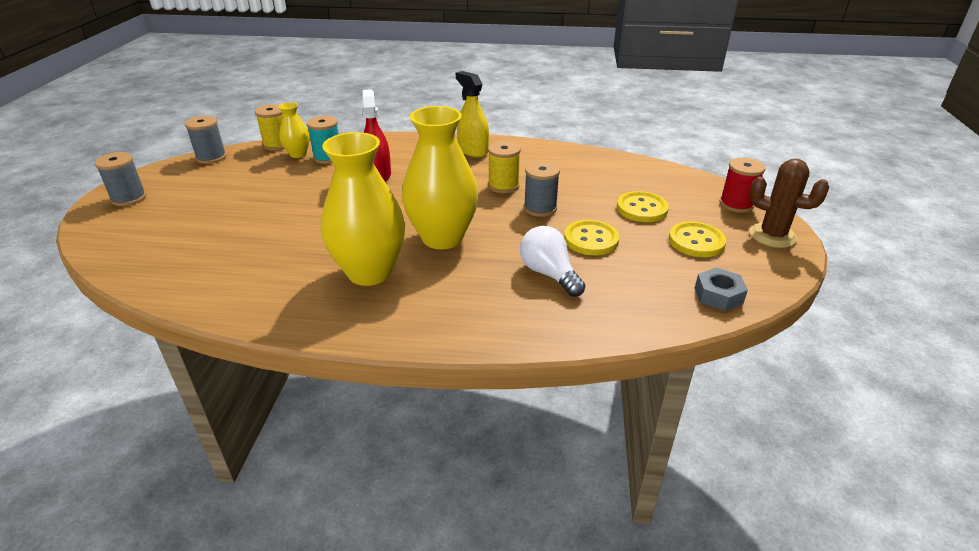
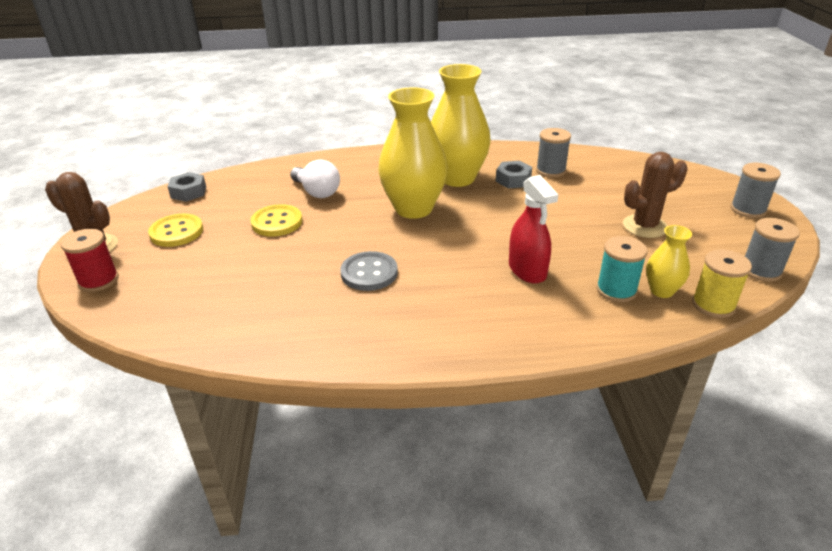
camera: 170 degrees right, 0 degrees up
yellow spray bottle [456,71,489,157] -> none
yellow spool [488,141,521,193] -> grey button [340,251,398,291]
grey spool [524,161,560,217] -> grey spool moved to [536,128,571,178]
yellow button [617,191,669,222] -> none
none -> grey nut [496,161,532,188]
none -> brown cactus [623,152,687,238]

